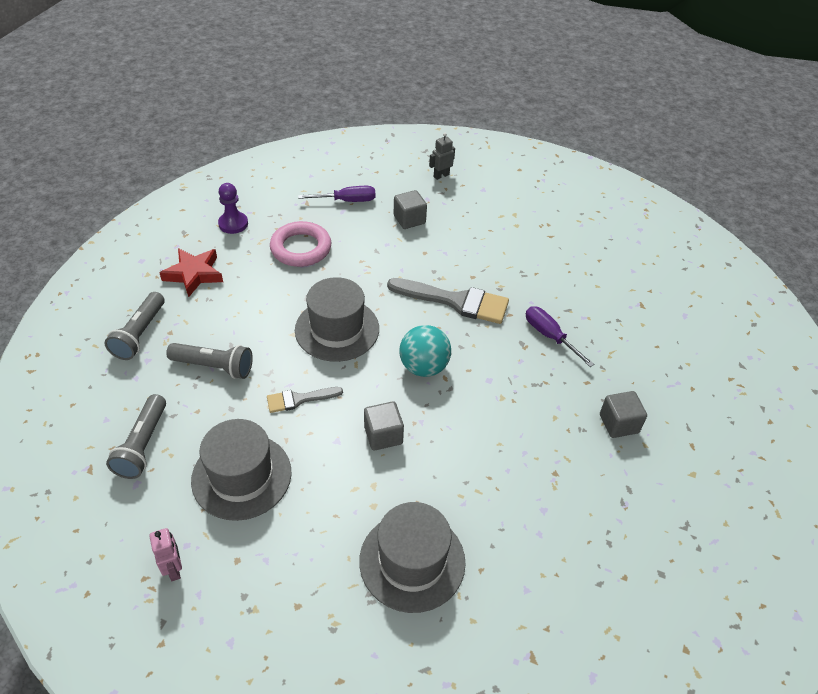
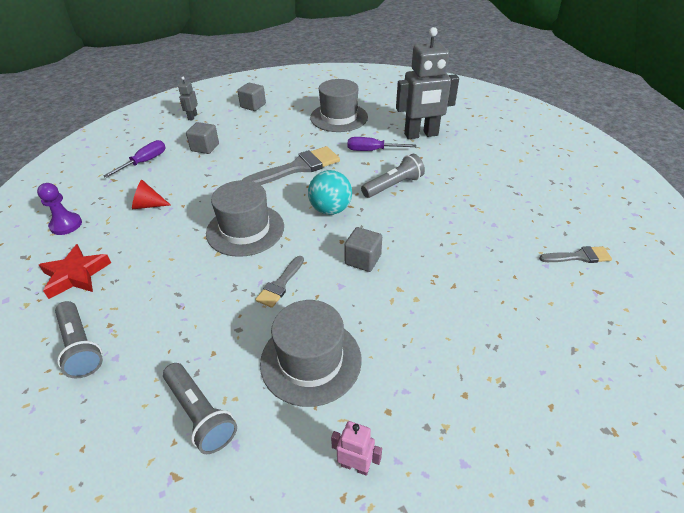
camera: 45 degrees left, 5 degrees down
grey flashlight [166,343,253,379] -> grey flashlight moved to [361,154,425,198]
pink ring [270,221,331,267] -> red cone [132,180,170,209]
grey hat [359,502,466,613] -> grey hat moved to [310,79,368,132]
grey cube [600,391,647,438] -> grey cube moved to [237,83,266,111]
none -> grey robot [396,27,459,139]
none -> grey brush [539,246,612,263]

